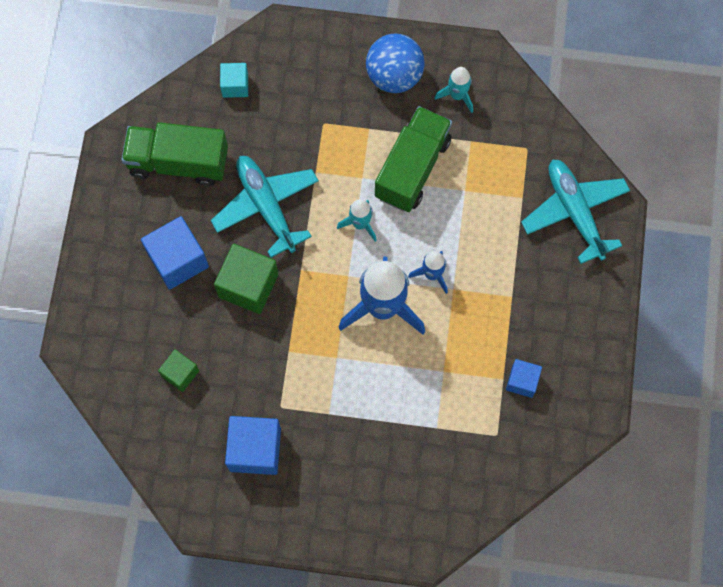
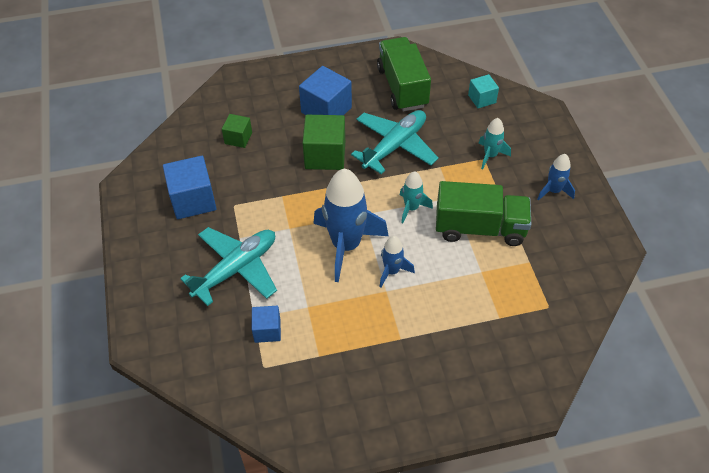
camera: 70 degrees right, 20 degrees down
blue ball [366,34,425,93] -> blue rocket [537,154,575,201]
turquoise rocket [434,67,473,113] -> turquoise rocket moved to [479,118,511,169]
blue cube [506,359,542,398] -> blue cube moved to [252,306,281,343]
turquoise plane [521,159,630,264] -> turquoise plane moved to [180,227,277,306]

